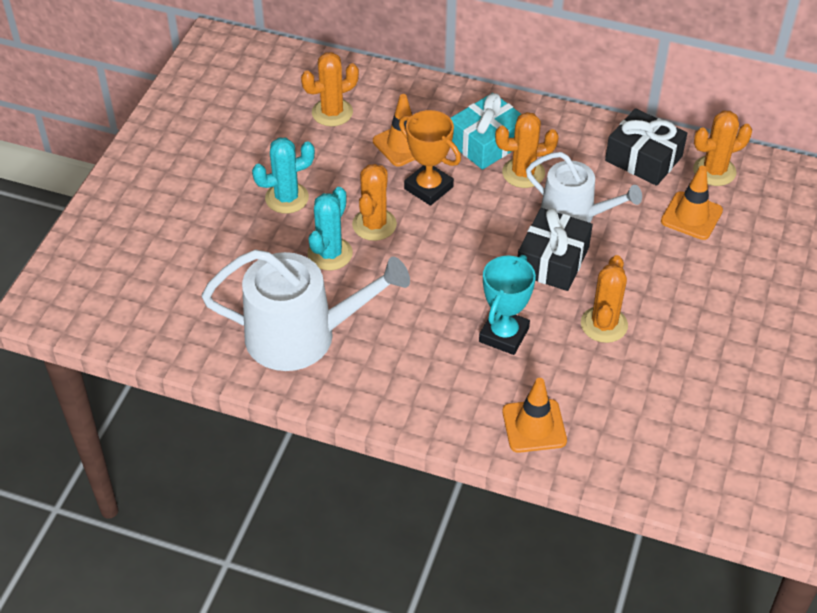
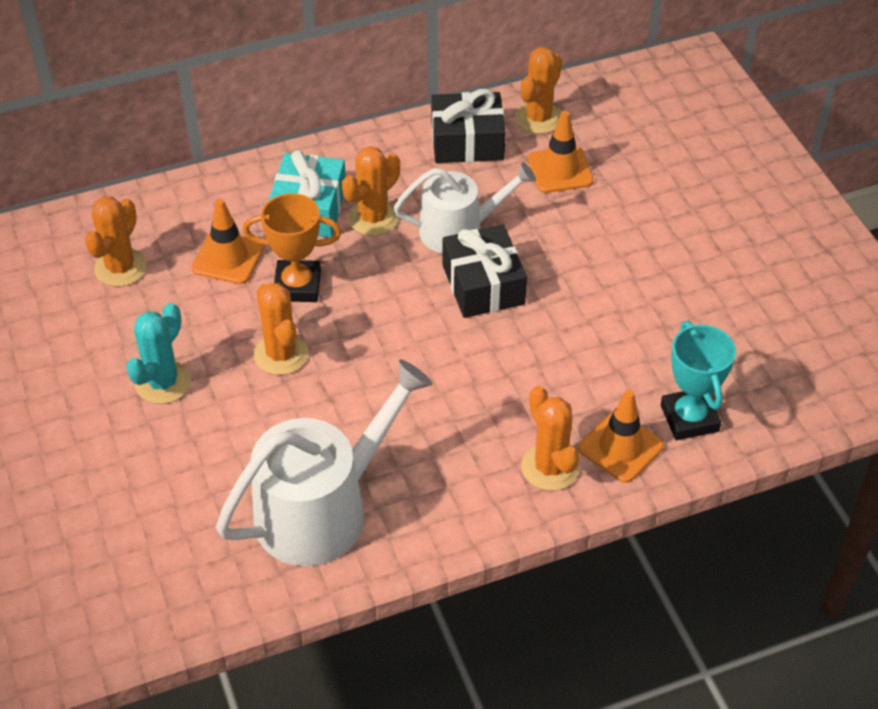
camera: 40 degrees left, 0 degrees up
turquoise cactus [307,187,353,270] -> none
turquoise trophy [479,255,536,355] -> turquoise trophy moved to [661,321,736,440]
orange cactus [581,255,628,343] -> orange cactus moved to [521,386,579,491]

